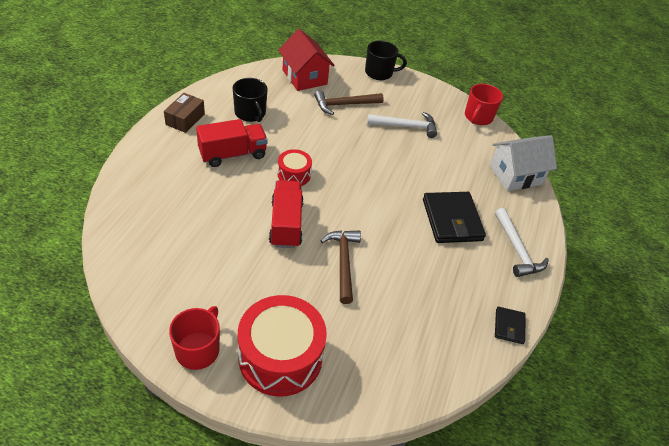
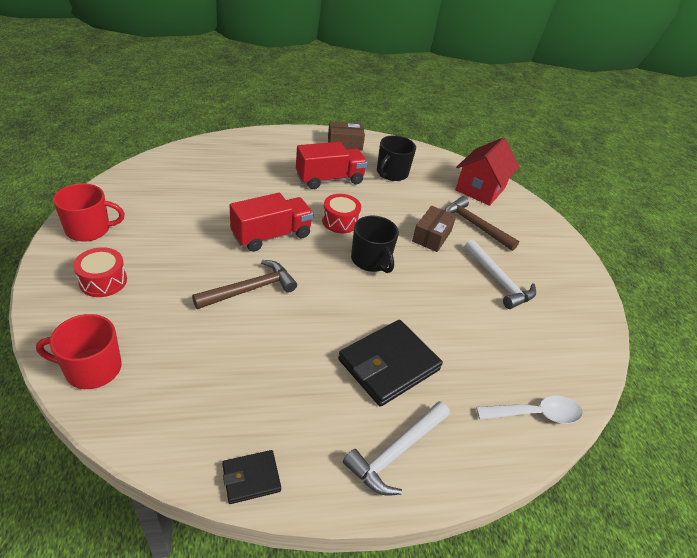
camera: 60 degrees right, 5 degrees down
red truck [196,119,268,167] -> red truck turned 60 degrees counterclockwise [296,142,368,189]
red drum [238,295,327,397] -> red drum [73,247,127,297], size x0.51
black mug [365,41,407,80] -> black mug moved to [351,216,399,273]
red mug [465,84,503,125] -> red mug moved to [36,314,122,389]
white house [490,135,557,191] -> white spoon [476,395,583,424]
none -> brown box [412,206,456,252]

